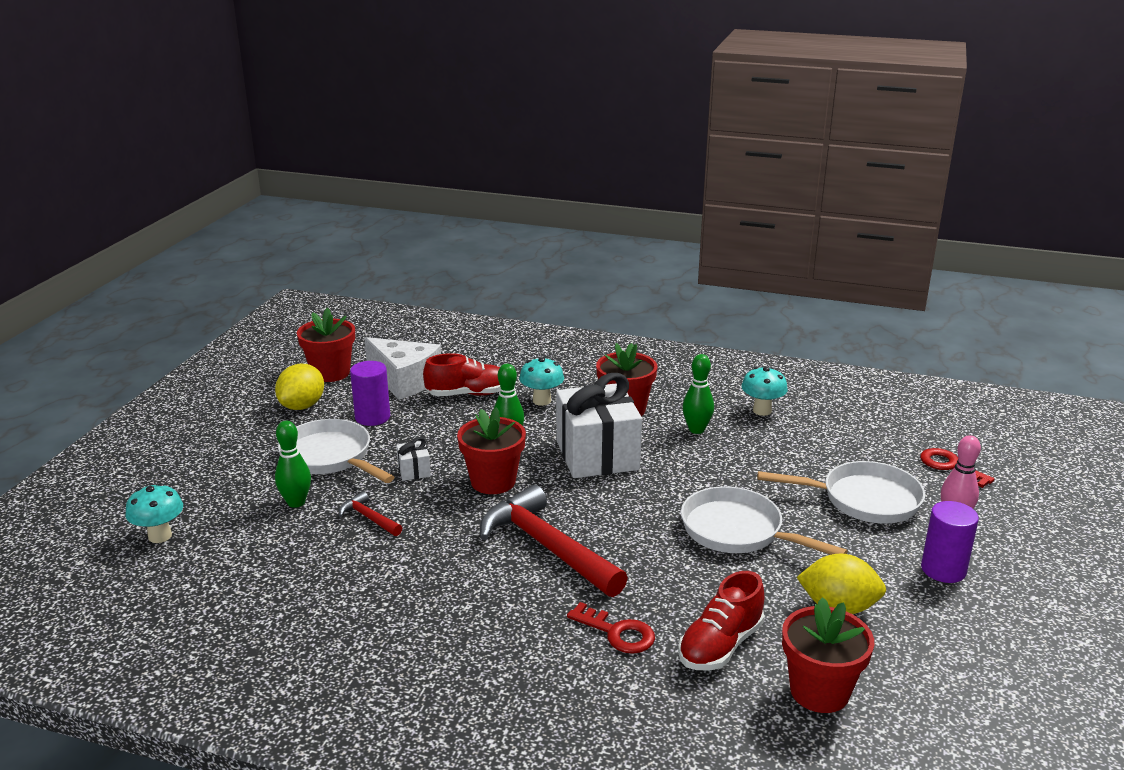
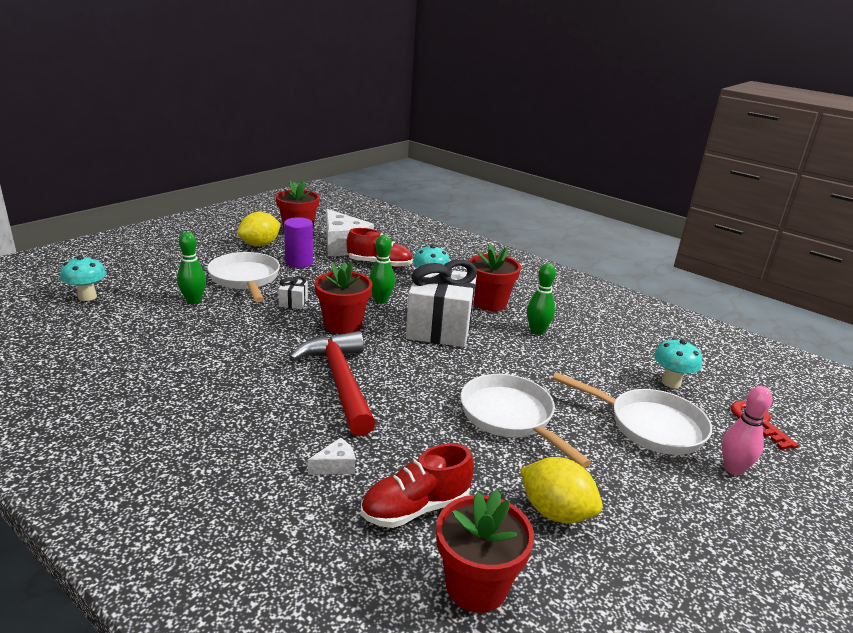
camera: 20 degrees right, 0 degrees up
red hammer [339,491,402,536] -> none
red key [567,602,655,654] -> white cheese [308,438,355,475]
turquoise mushroom [741,367,788,416] -> turquoise mushroom moved to [654,338,702,388]
purple cylinder [921,501,979,583] -> none

